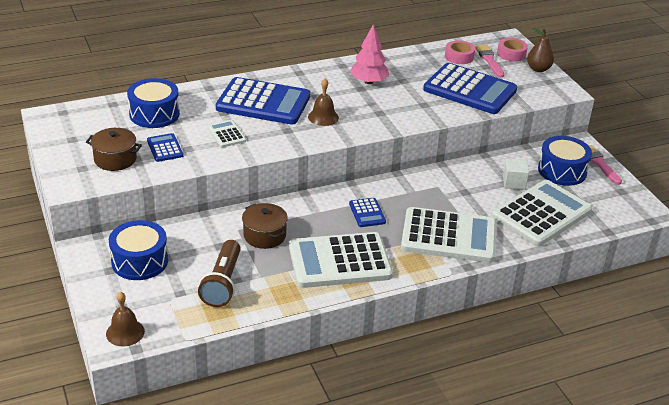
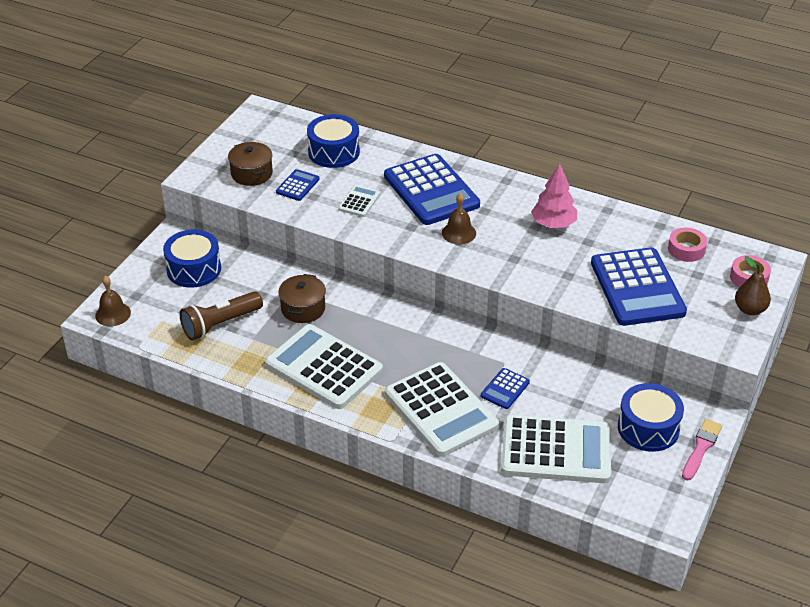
camera: 50 degrees right, 5 degrees up
blue calculator [349,198,386,227] -> blue calculator moved to [481,368,530,409]
pink brush [475,45,504,78] -> none
white cube [503,159,529,190] -> none

